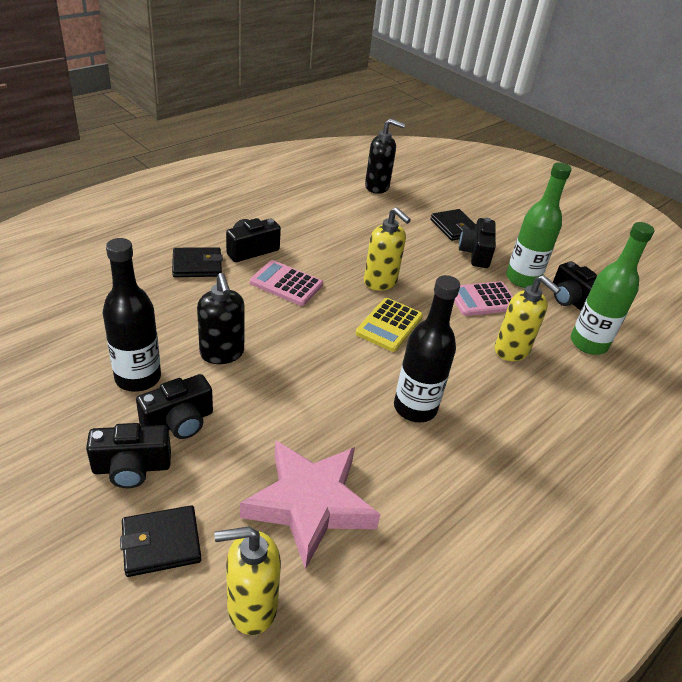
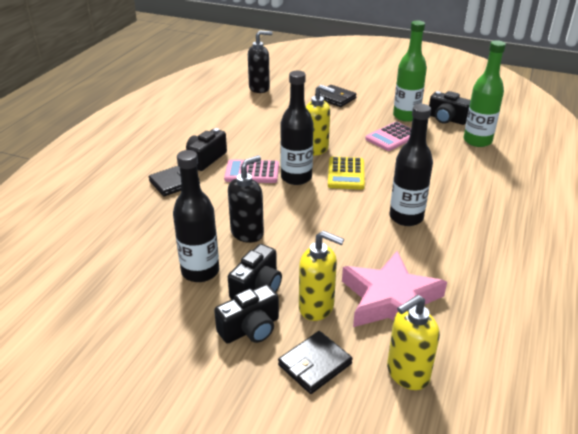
camera: 20 degrees left, 5 degrees down
black soap dispenser [197,273,245,364] -> black soap dispenser turned 90 degrees counterclockwise [228,155,264,243]
black camera [459,218,496,268] -> none
yellow soap dispenser [495,275,561,361] -> yellow soap dispenser moved to [299,231,344,321]
none -> black bottle [280,71,314,185]

